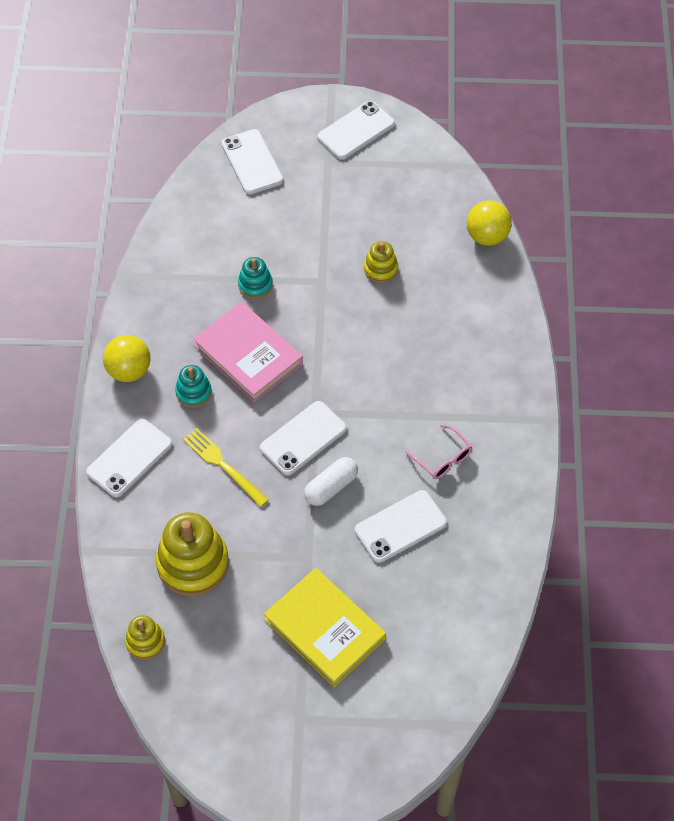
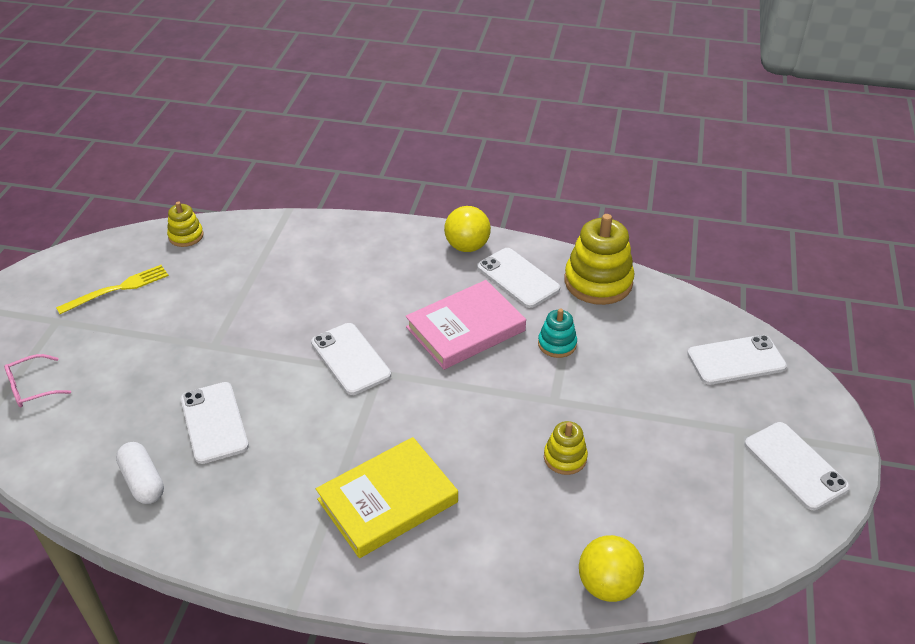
camera: 100 degrees right, 15 degrees down
white phone [86,419,172,497] -> white phone moved to [477,248,560,308]
yellow stacking toy [155,512,229,596] -> yellow stacking toy moved to [564,214,635,305]
turquoise stacking toy [175,365,212,408] -> none
yellow fork [183,428,269,507] -> yellow fork moved to [56,265,169,314]
yellow book [264,568,386,687] -> yellow book moved to [316,437,458,558]
white capsule [304,457,358,506] -> white capsule moved to [116,442,164,504]
pink glasses [405,424,472,479] -> pink glasses moved to [4,354,71,408]

